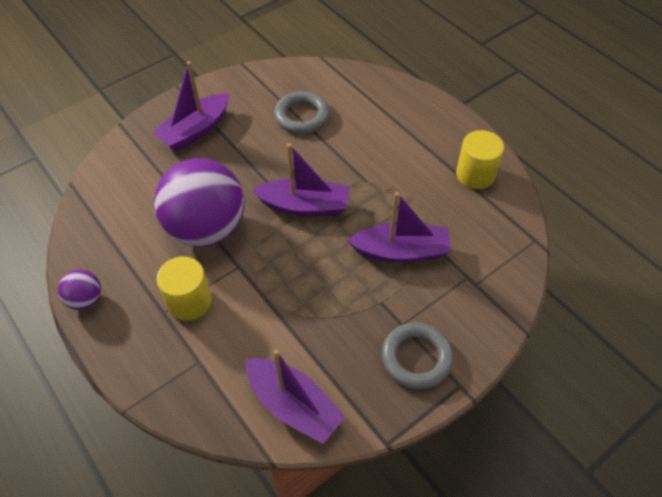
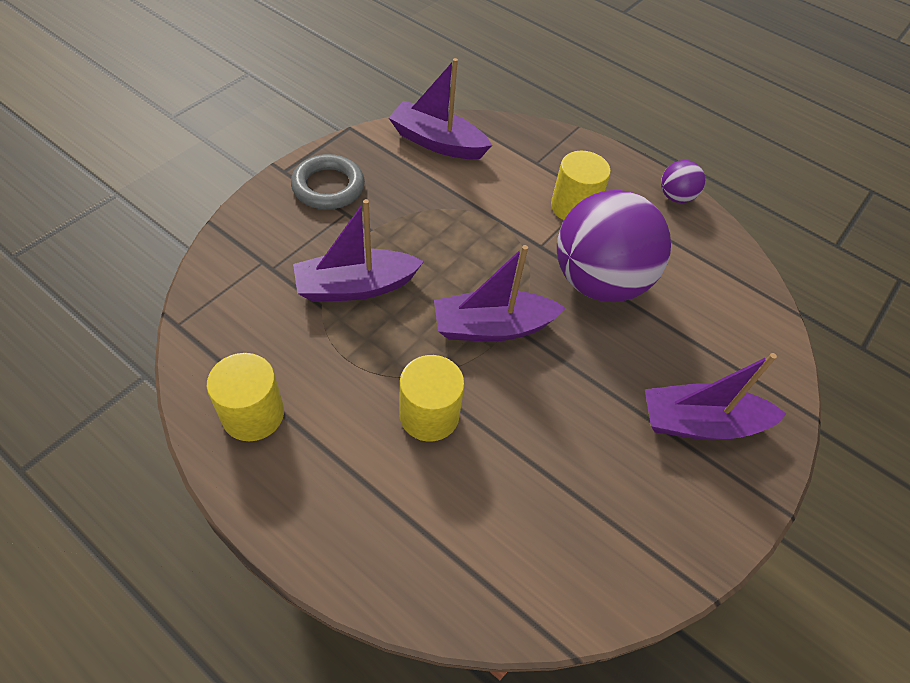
camera: 160 degrees right, 0 degrees up
purple boat [153,61,229,151] -> purple boat turned 120 degrees counterclockwise [645,353,786,440]
grey ring [274,91,330,134] -> none
none -> yellow cylinder [399,355,465,442]

